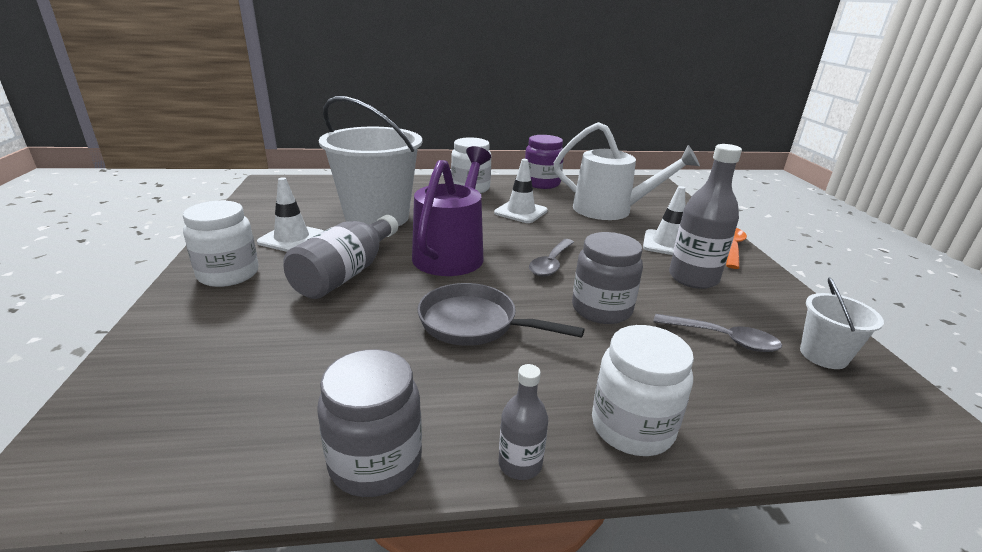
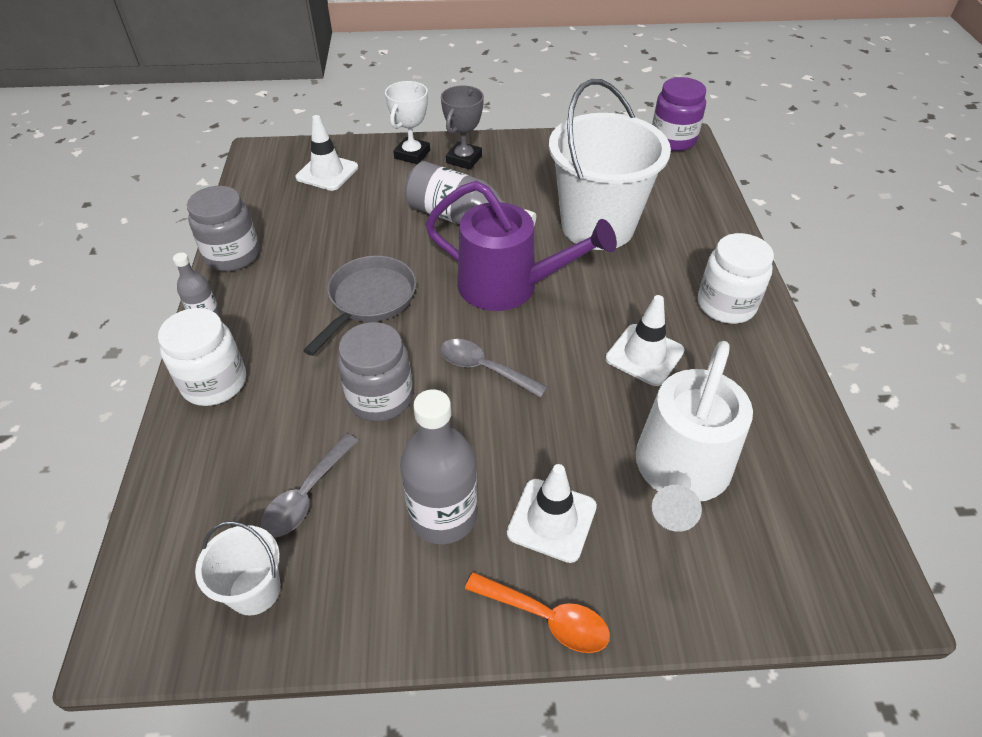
camera: 95 degrees right, 20 degrees up
white jar [183,201,259,287] -> grey trophy [441,85,484,169]
white traffic cone [257,177,324,252] -> white traffic cone moved to [296,115,358,191]
purple jar [525,135,564,189] -> purple jar moved to [652,77,706,151]
none -> white trophy [385,81,430,164]

